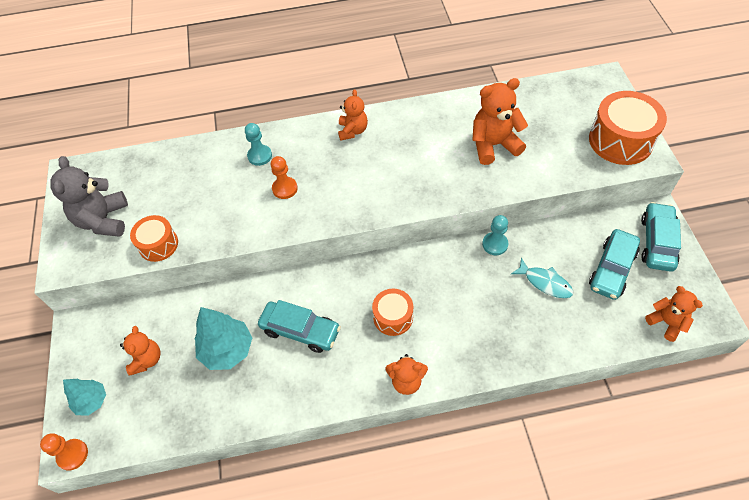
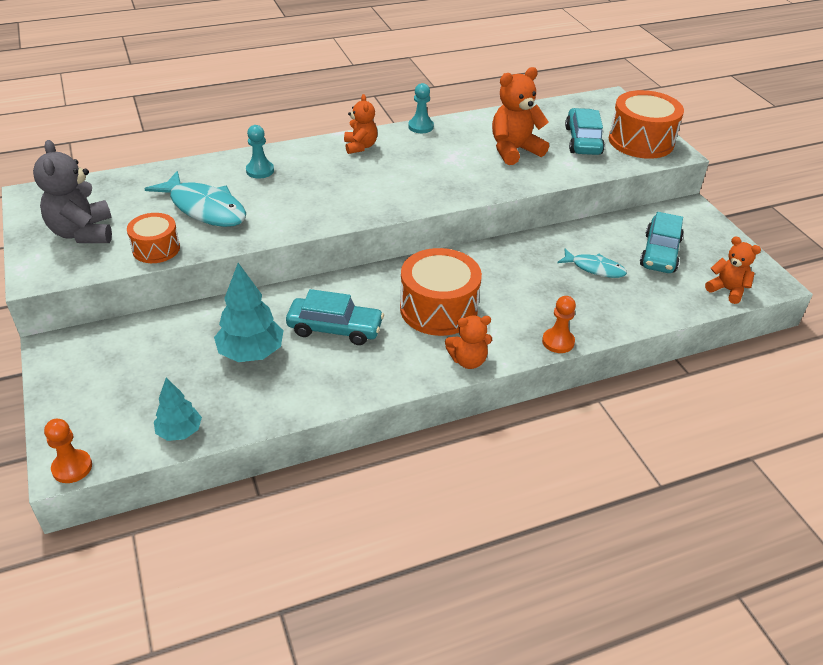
camera: 15 degrees left, 15 degrees down
turquoise tree [63,379,106,415] -> turquoise tree moved to [154,378,202,441]
orange teddy bear [120,326,160,376] -> none
orange pawn [271,156,298,199] -> orange pawn moved to [542,296,576,353]
orange drum [372,289,413,336] -> orange drum [400,248,482,336], size x1.71
turquoise pawn [482,215,508,255] -> turquoise pawn moved to [408,83,434,133]
turquoise car [641,202,681,272] -> turquoise car moved to [565,108,605,155]
none -> turquoise fish [145,171,246,227]

